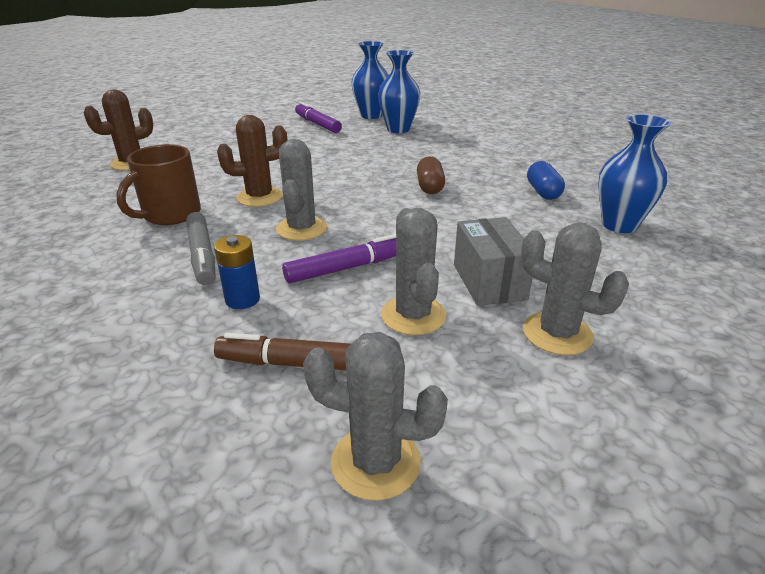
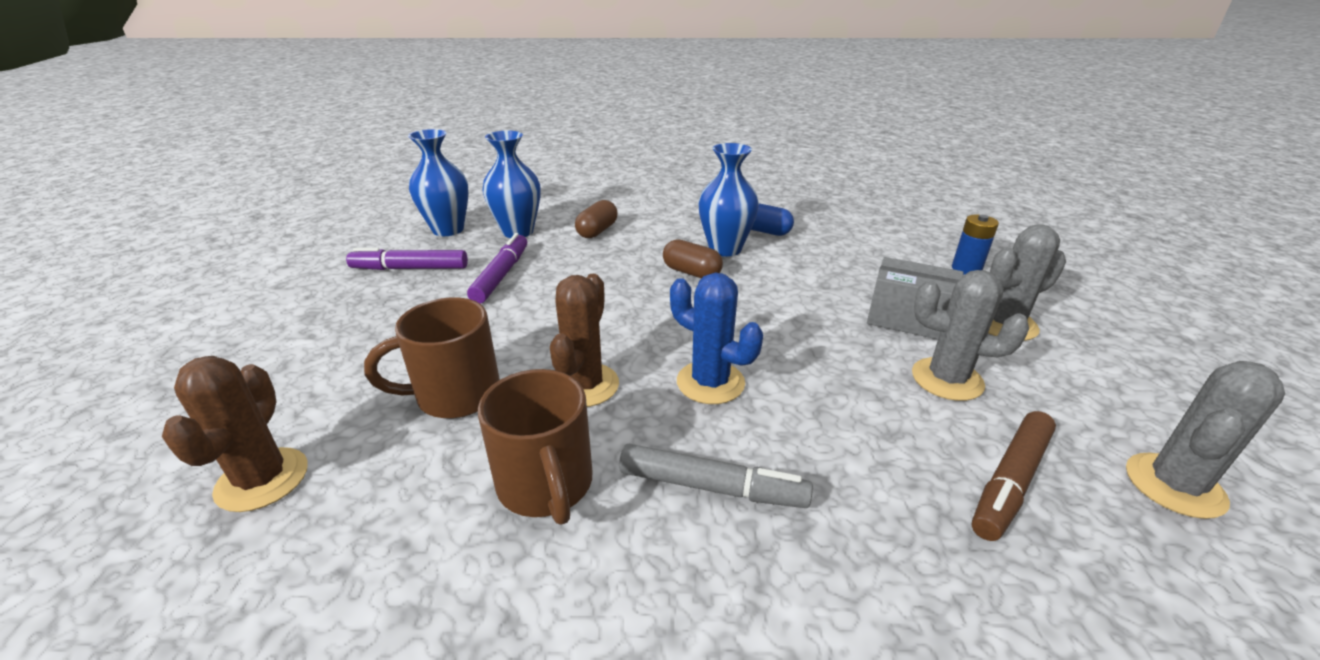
camera: 55 degrees left, 0 degrees up
blue battery [214,235,260,309] -> blue battery moved to [952,214,999,275]
grey cactus [276,139,327,241] -> blue cactus [670,273,763,404]
purple marker [282,234,396,284] -> purple marker moved to [467,233,527,304]
blue vase [598,114,671,233] -> blue vase moved to [698,143,759,257]
none -> brown mug [364,298,500,418]
none -> brown capsule [575,200,618,238]

